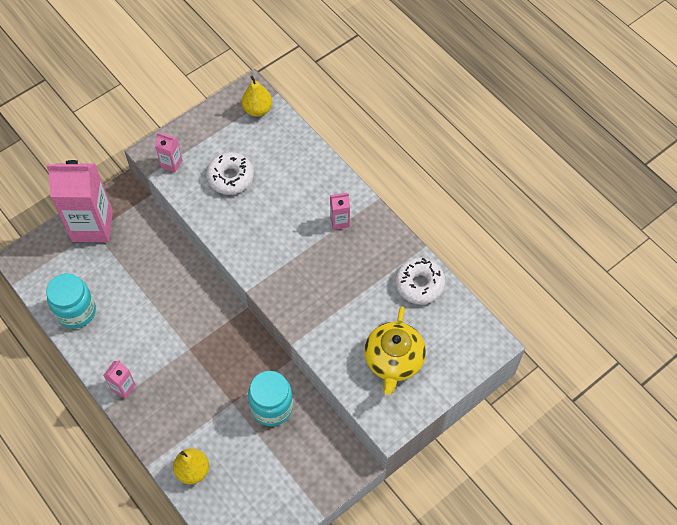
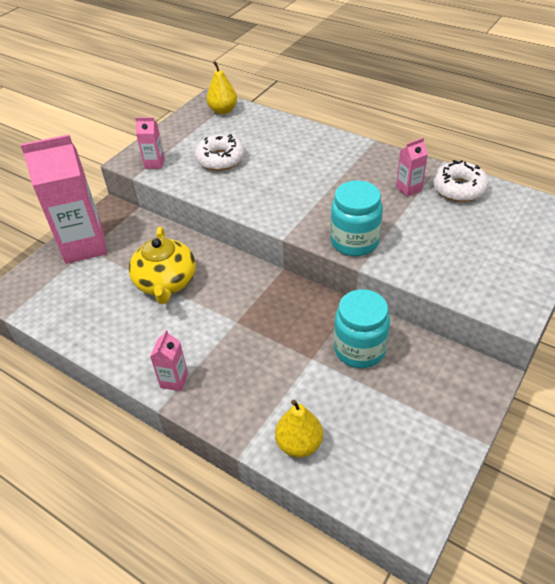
camera: 15 degrees left, 15 degrees down
turquoise jar [46,273,96,329] -> turquoise jar moved to [331,180,383,256]
pink carton [330,193,350,230] -> pink carton moved to [396,138,428,197]
yellow teapot [364,306,426,395] -> yellow teapot moved to [129,227,196,304]

